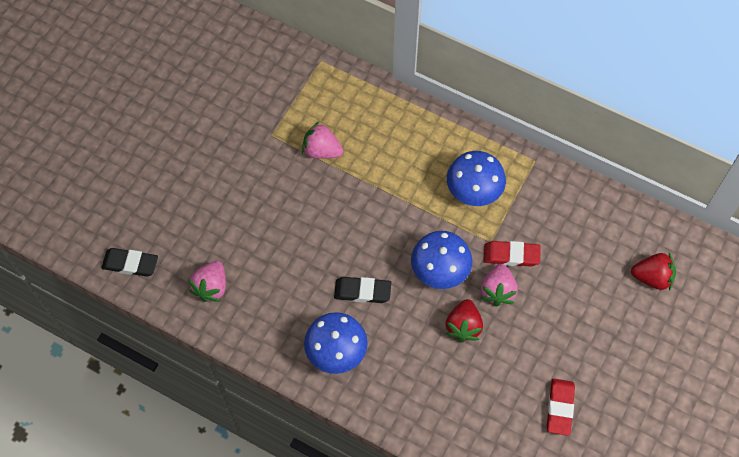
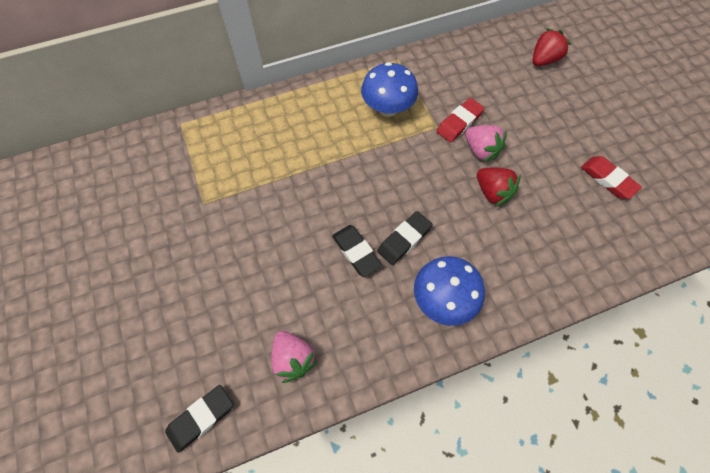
camera: 50 degrees left, 0 degrees up
pink strawberry [302,122,343,159] -> none
blue mushroom [411,231,472,289] -> none
none -> black eraser [332,225,382,277]

